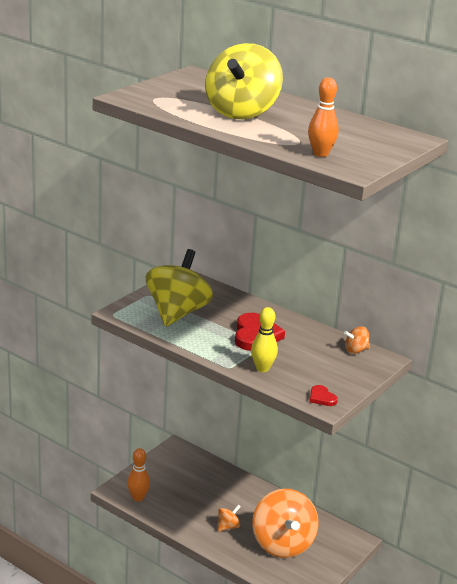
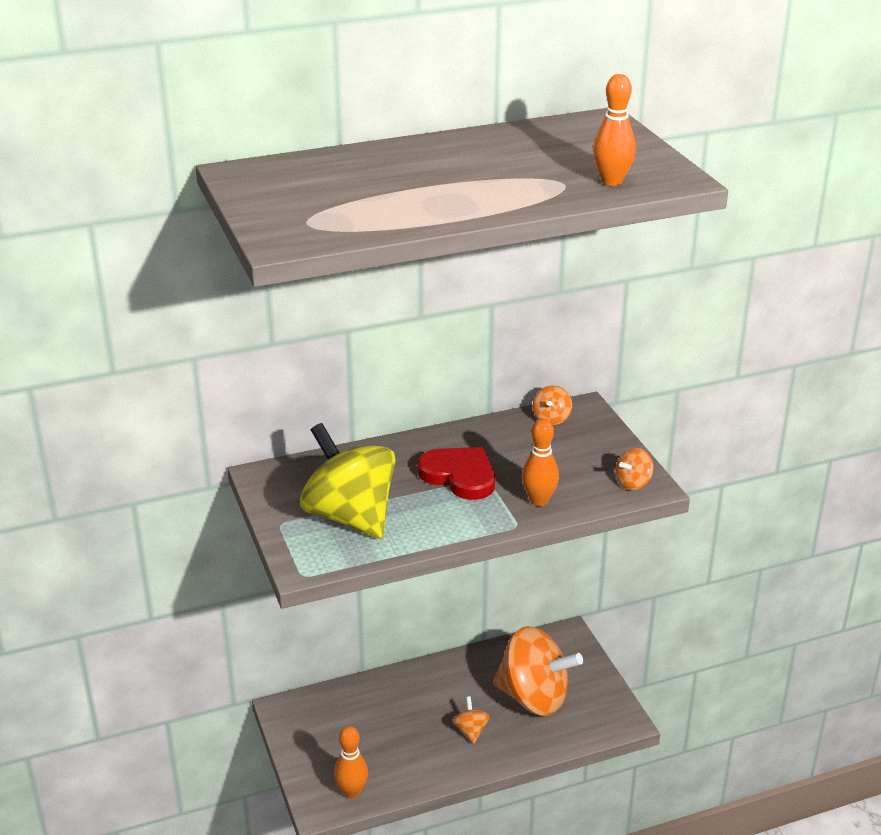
camera: 55 degrees left, 5 degrees up
yellow spinning top [205,43,283,119] -> none
yellow bowling pin [251,307,278,372] -> orange bowling pin [522,418,559,506]
red heart [310,385,338,406] -> orange spinning top [615,448,653,490]

